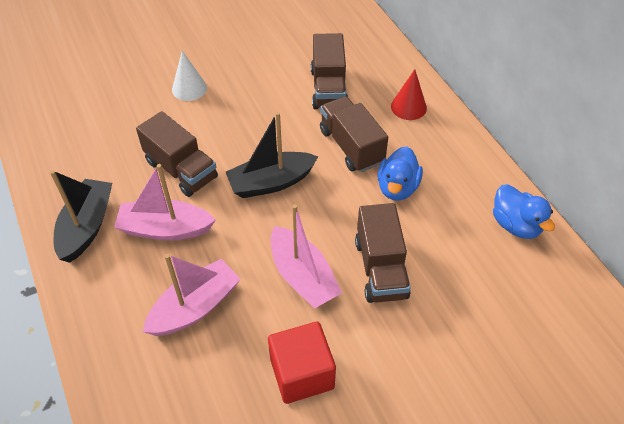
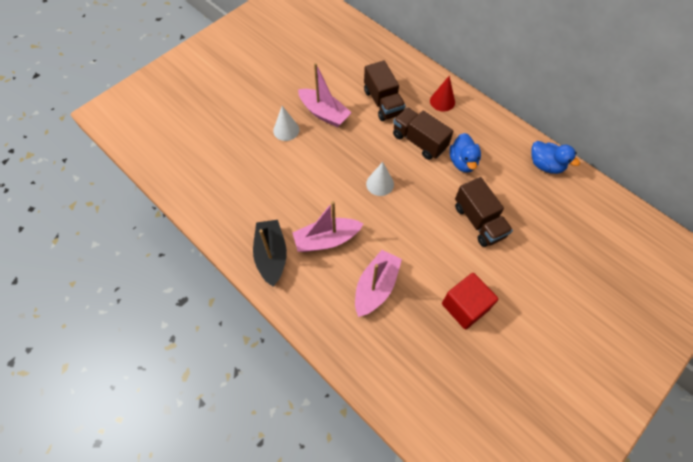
camera: 20 degrees left, 10 degrees up
brown truck [136,111,218,197] -> none
black boat [226,112,318,198] -> white cone [366,162,394,196]
pink boat [271,204,342,309] -> pink boat moved to [298,63,352,127]

